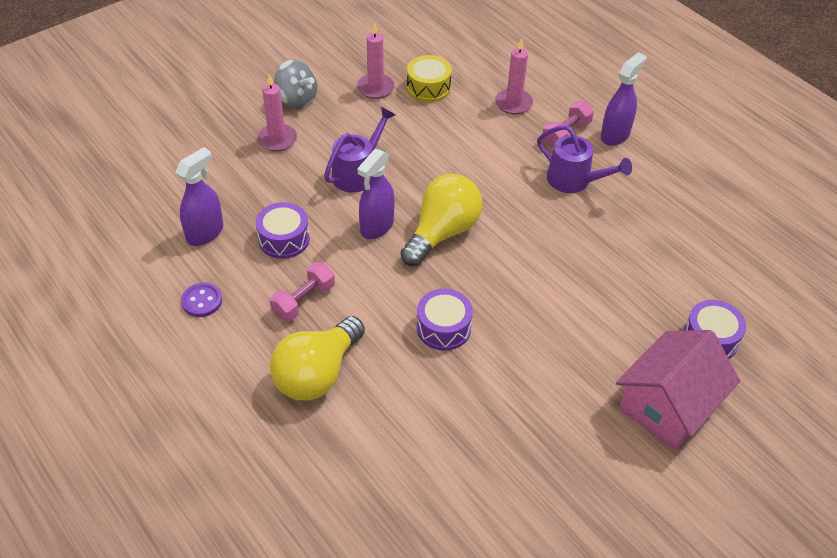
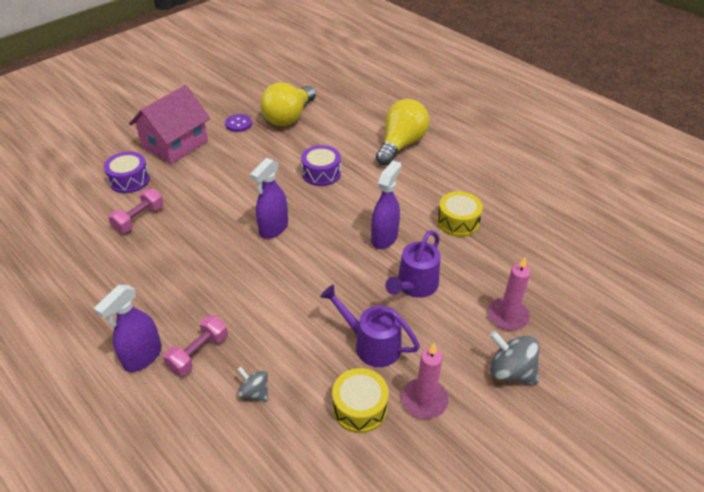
camera: 175 degrees right, 5 degrees down
purple spray bottle [175,147,223,246] -> purple spray bottle moved to [250,158,288,239]
purple button [181,283,222,317] -> purple button moved to [225,114,252,132]
purple drum [256,202,310,259] -> yellow drum [437,191,483,237]
pink dumbbell [270,262,335,321] -> pink dumbbell moved to [108,189,164,233]
yellow light bulb [401,174,482,266] -> yellow light bulb moved to [260,82,316,126]
pink candle [495,38,533,114] -> grey spinning top [237,366,268,402]
purple watering can [537,125,632,193] -> purple watering can moved to [320,285,420,367]

